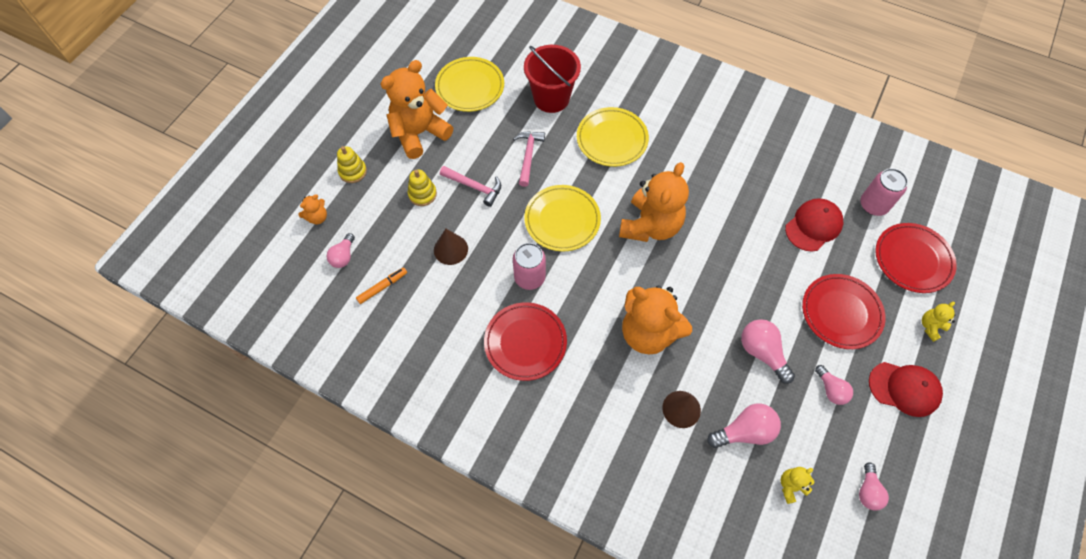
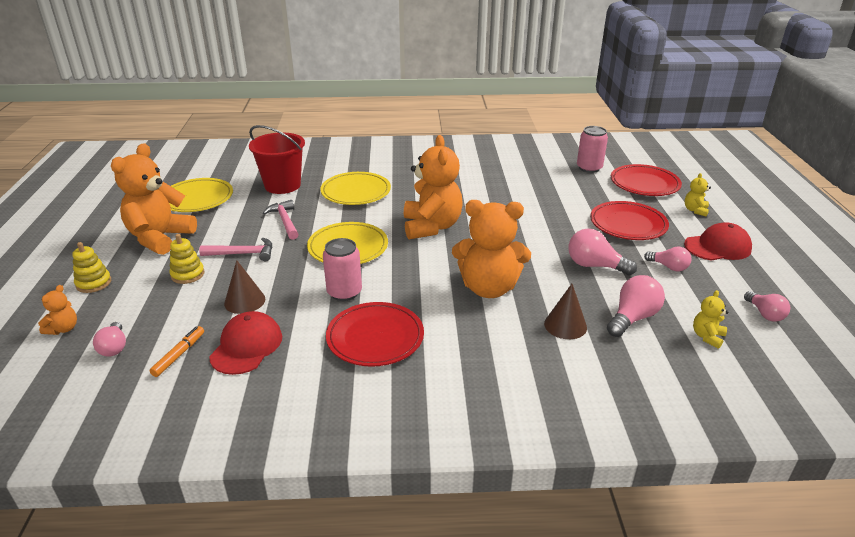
camera: 30 degrees left, 30 degrees down
red cap [785,198,843,252] -> red cap moved to [209,311,282,375]

